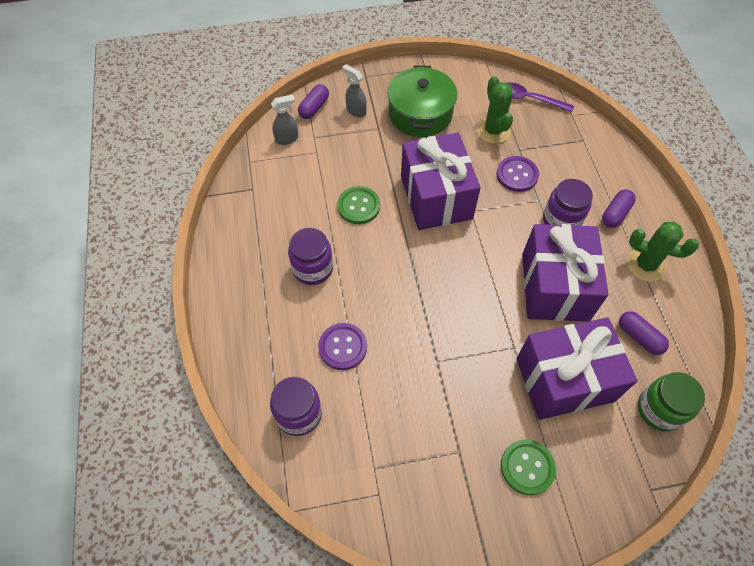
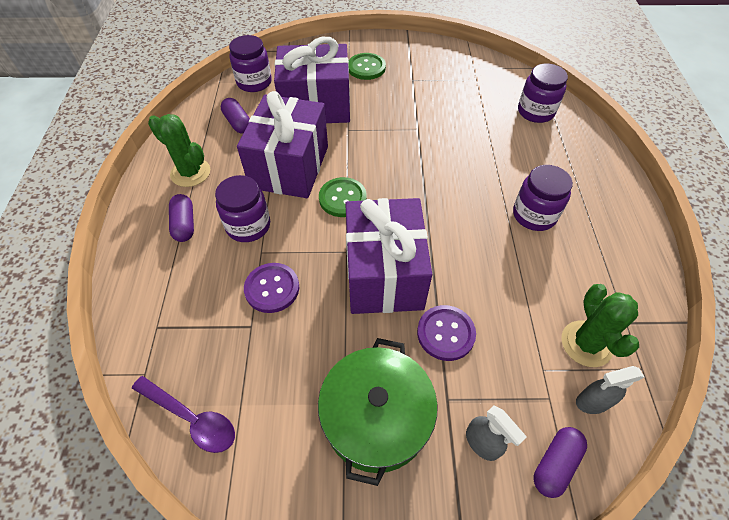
camera: 170 degrees left, 5 degrees down
purple button [318,323,367,370] -> purple button moved to [417,305,476,361]
green button [337,186,380,224] -> green button moved to [319,177,367,217]
green cactus [476,76,513,144] -> green cactus moved to [561,284,639,367]
purple capsule [602,189,636,228] -> purple capsule turned 60 degrees counterclockwise [169,194,194,242]
green jar [638,372,705,432] -> purple jar [229,35,272,92]

